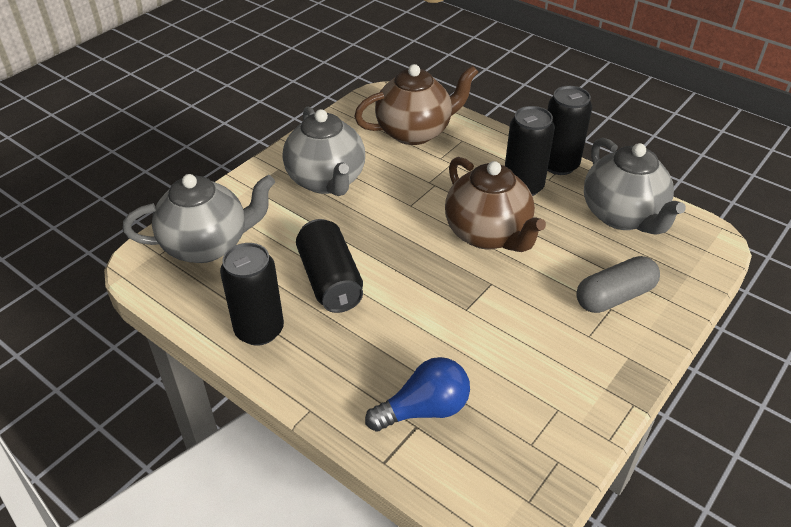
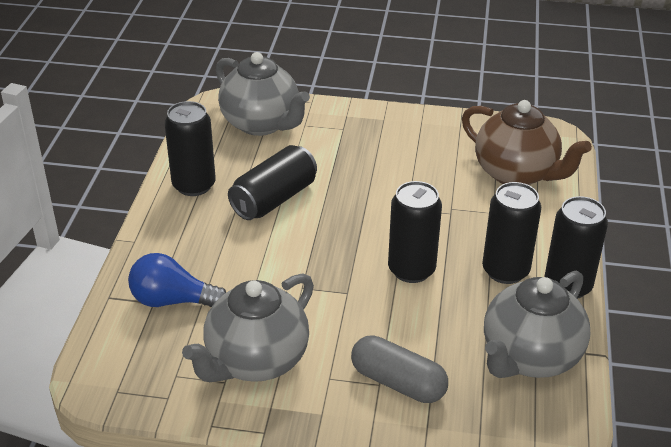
camera: 60 degrees right, 5 degrees down
grey teapot [283,107,365,196] -> grey teapot moved to [182,273,314,382]
blue light bulb [365,357,470,432] -> blue light bulb turned 150 degrees clockwise [128,253,227,307]
brown teapot [445,157,546,252] -> black can [388,181,442,283]

